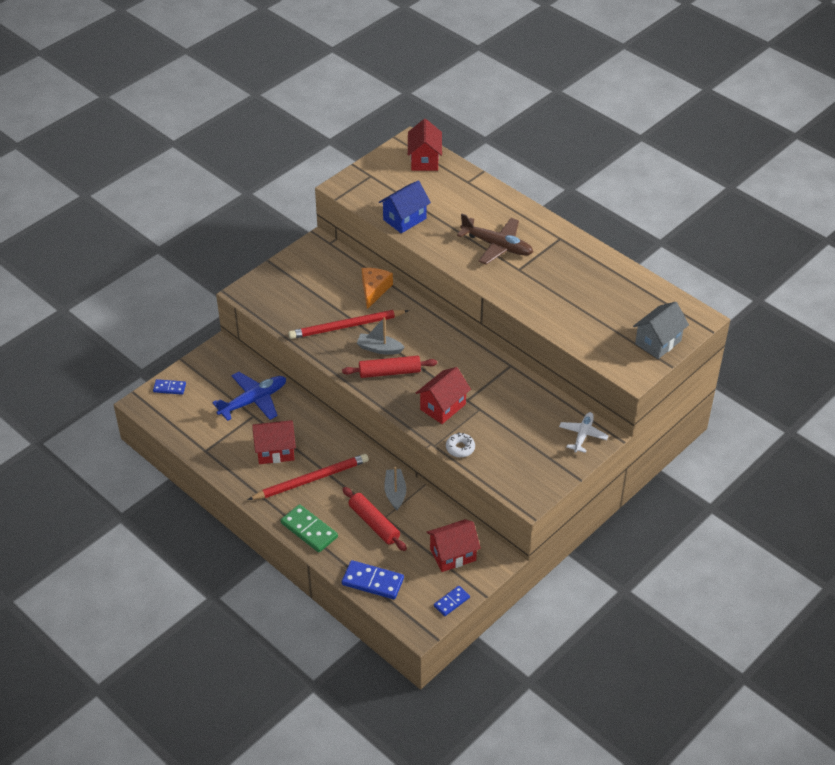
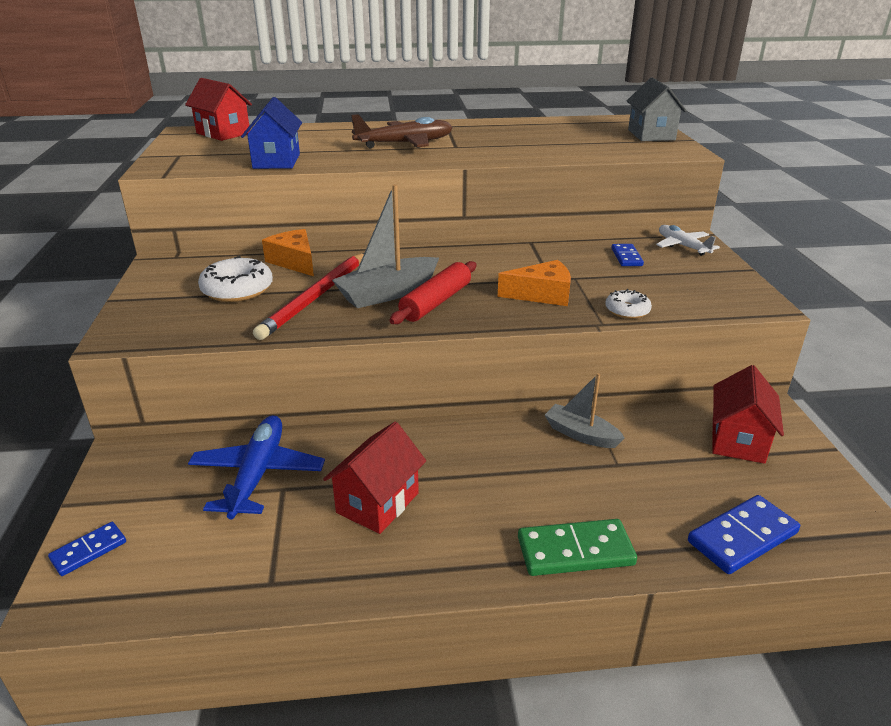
camera: 50 degrees left, 15 degrees down
red pencil [248,454,369,500] -> none
red rolling pin [343,487,407,551] -> none
grey boat [357,317,405,355] -> grey boat [332,184,439,308], size x1.54
red house [416,367,471,424] -> orange cheese [498,260,571,306]
blue domino [434,586,470,616] -> blue domino moved to [611,244,644,266]
none -> white donut [198,256,273,302]

